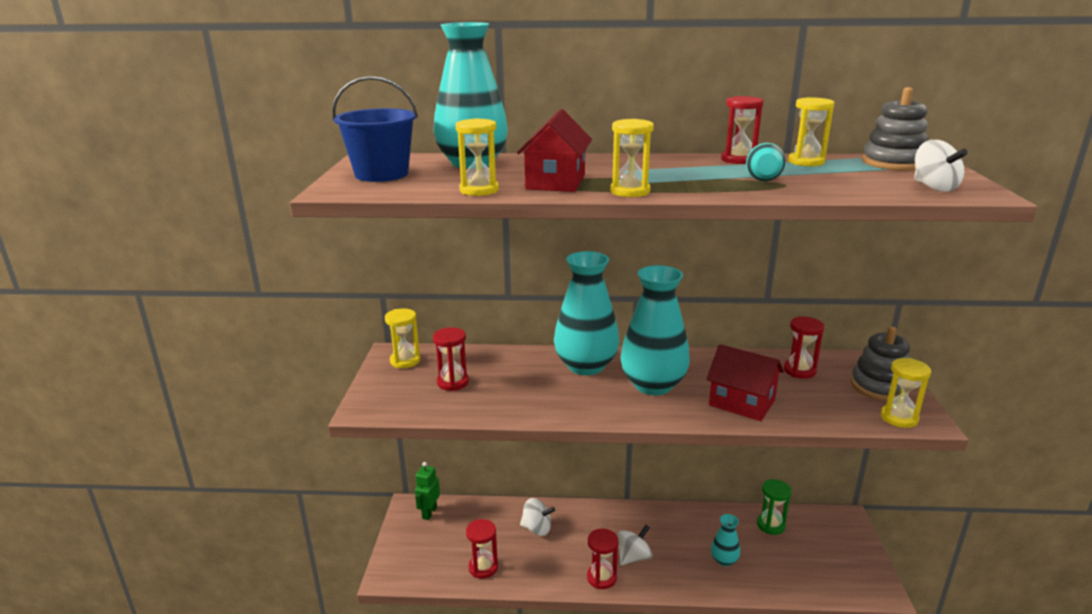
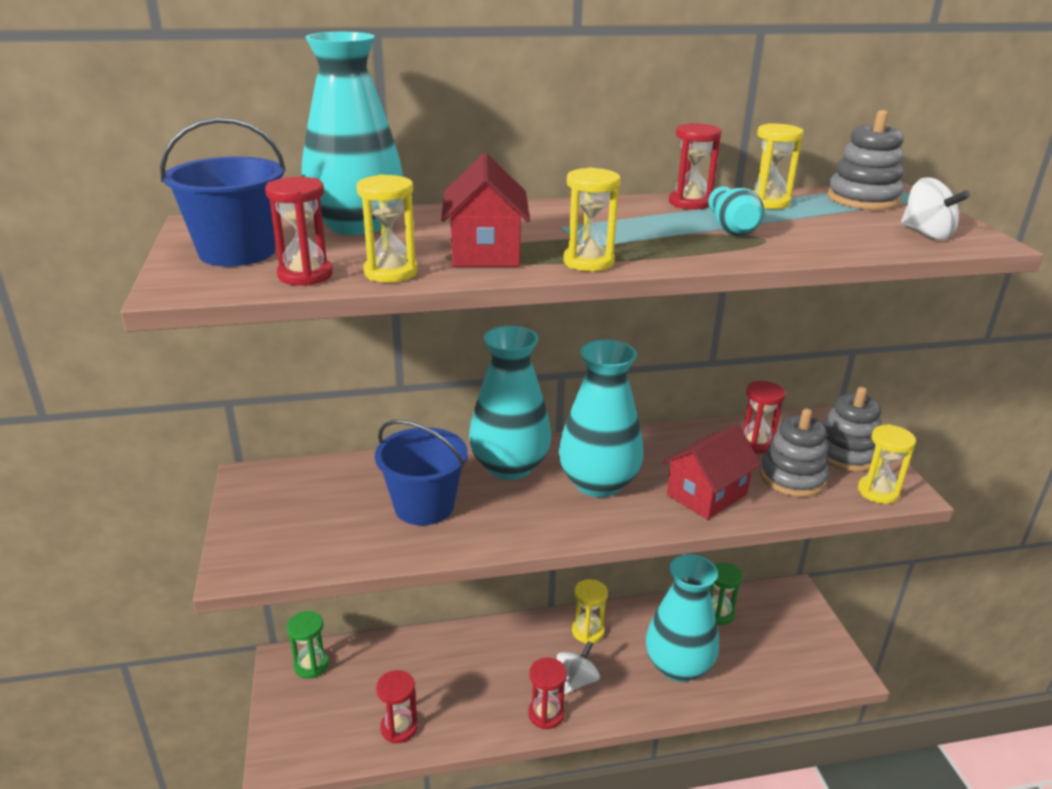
camera: 15 degrees left, 5 degrees up
yellow hourglass [385,308,420,368] -> yellow hourglass moved to [572,579,608,644]
green robot [415,462,440,520] -> green hourglass [287,611,329,679]
red hourglass [433,327,469,391] -> red hourglass moved to [265,177,333,286]
white spinning top [520,498,555,536] -> none
red house [706,344,784,421] -> red house turned 60 degrees counterclockwise [663,424,761,520]
turquoise vase [711,514,740,566] -> turquoise vase [646,554,719,682], size x2.12
none -> blue bucket [375,420,468,526]
none -> grey stacking toy [760,408,829,497]

